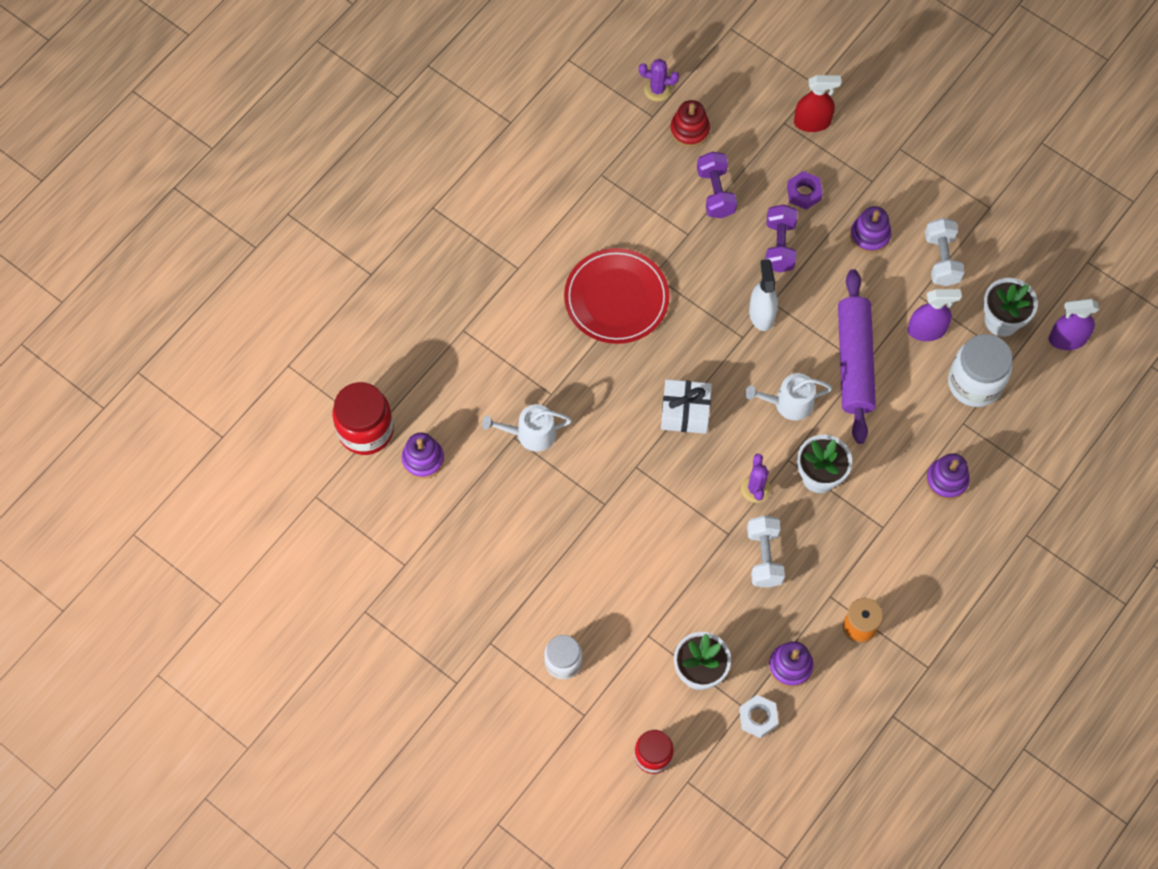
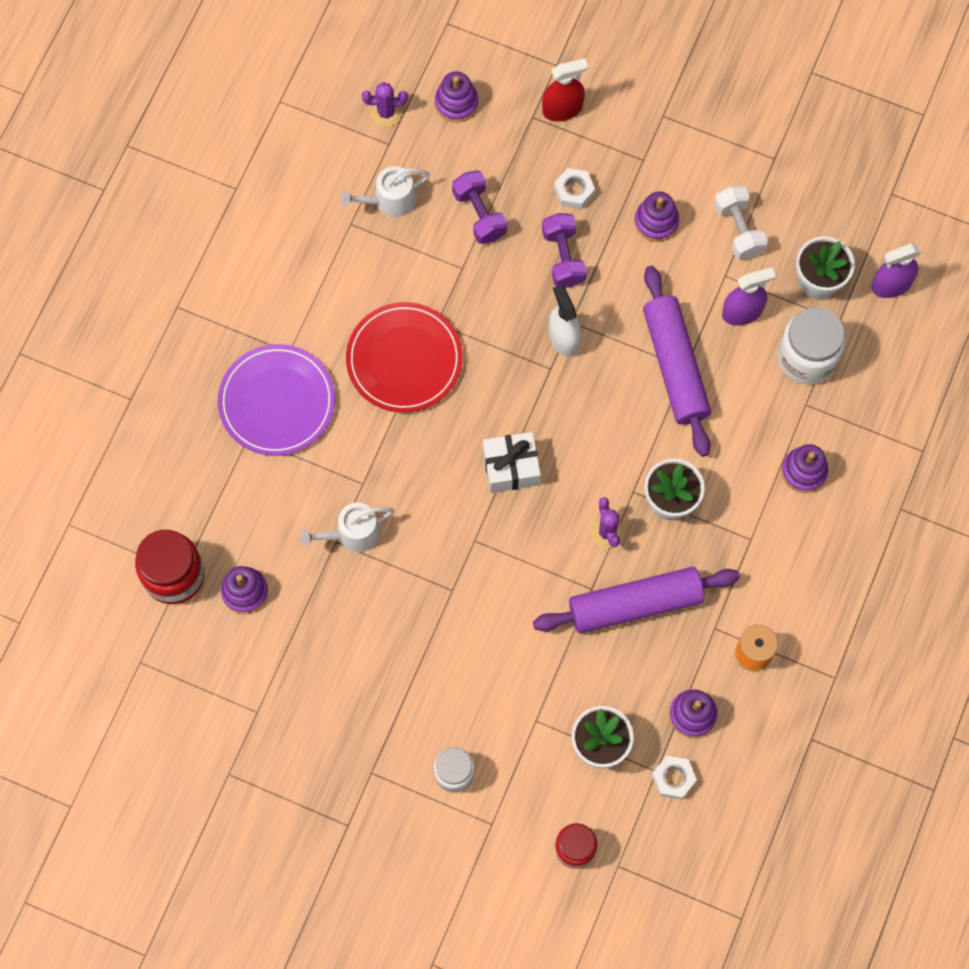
camera: 15 degrees left, 5 degrees up
red stacking toy [670,100,710,147] -> none
white watering can [745,373,832,421] -> white watering can moved to [340,166,430,217]
white dumbbell [747,516,785,588] -> purple rolling pin [533,567,740,633]
purple nut [787,171,823,210] -> white nut [554,168,595,209]
none -> purple plate [218,344,335,456]
none -> purple stacking toy [435,72,478,122]

